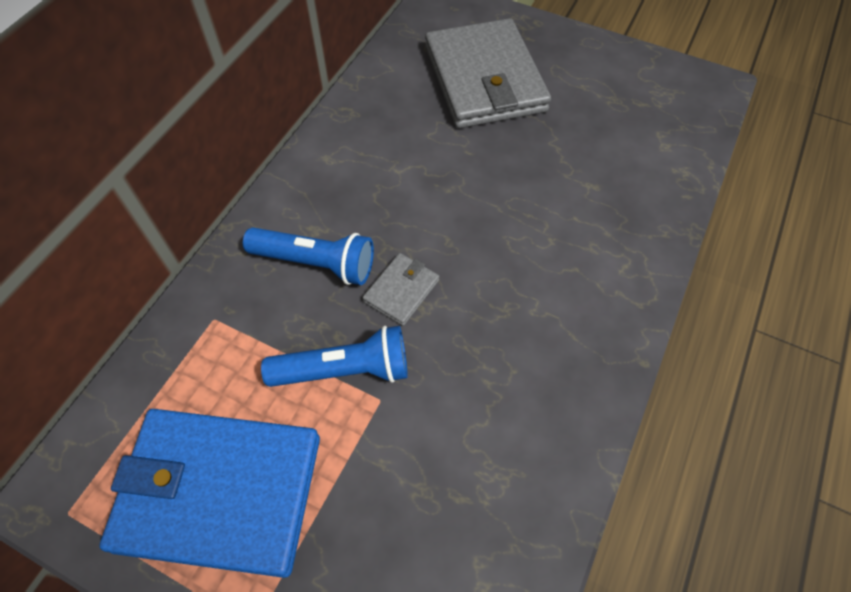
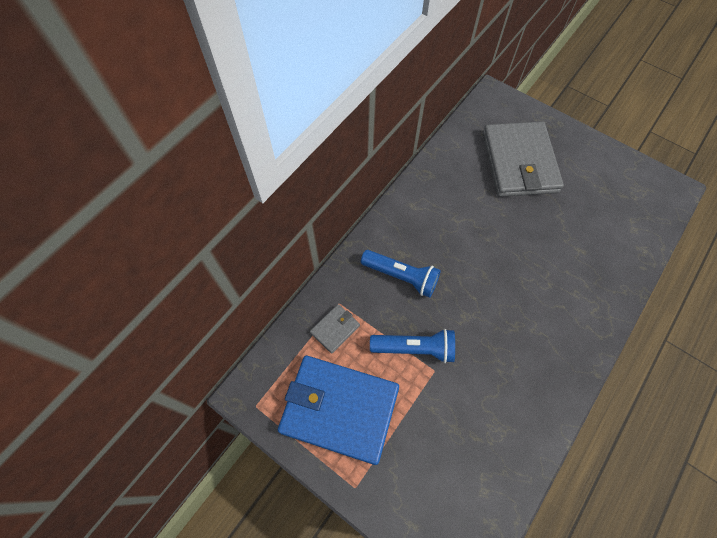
camera: 10 degrees right, 5 degrees up
grey wallet [362,253,439,326] -> grey wallet moved to [310,304,360,354]

